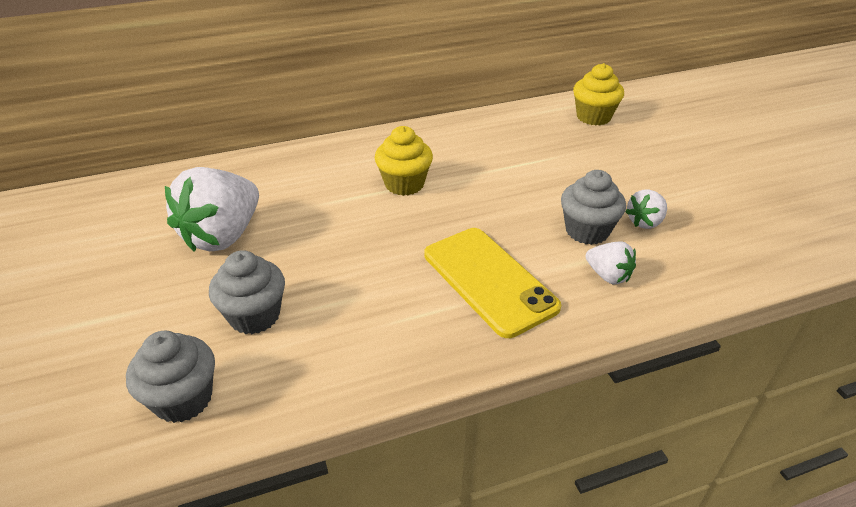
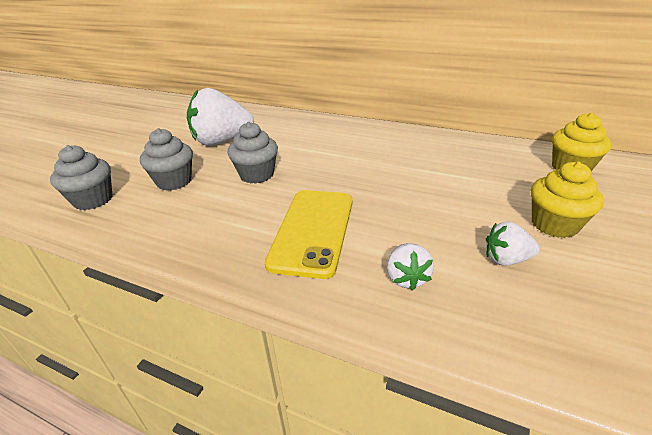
camera: 45 degrees right, 5 degrees down
yellow cupcake [375,126,433,196] -> yellow cupcake moved to [531,162,604,238]
grey cupcake [561,170,626,245] -> grey cupcake moved to [228,122,278,184]

